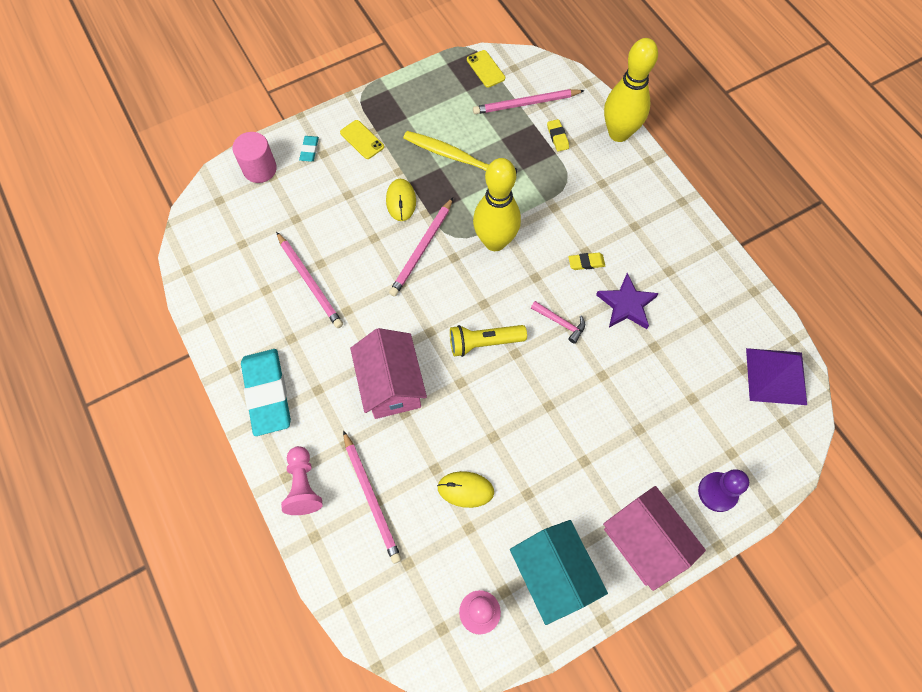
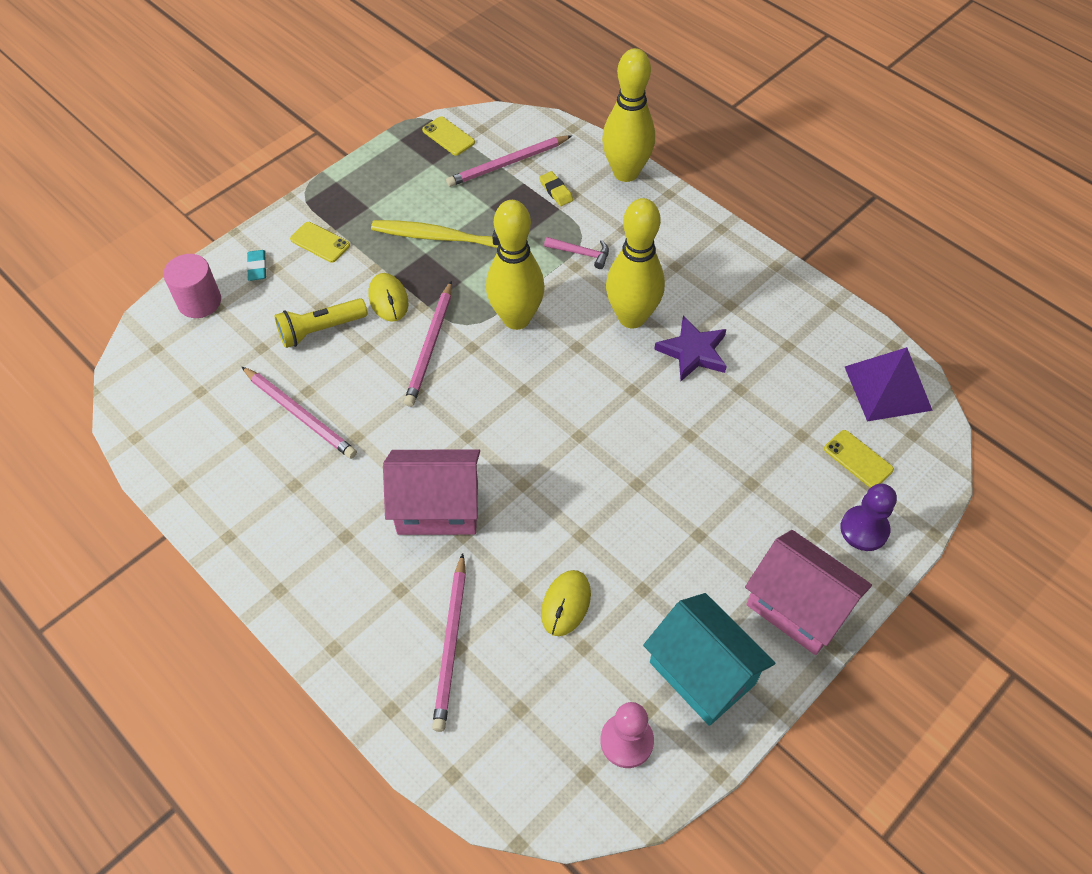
camera: 15 degrees left, 10 degrees down
turquoise eraser [241,349,291,436] -> none
pink pawn [281,446,323,515] -> none
pink pencil [343,430,402,564] -> pink pencil turned 45 degrees clockwise [432,553,466,732]
pink house [350,328,427,419] -> pink house turned 60 degrees counterclockwise [383,449,480,535]
yellow mouse [437,471,494,508] -> yellow mouse turned 60 degrees counterclockwise [541,570,591,636]
yellow flashlight [450,325,527,357] -> yellow flashlight moved to [275,298,368,348]
pink hammer [531,301,585,344] -> pink hammer moved to [544,237,609,269]
yellow eraser [568,253,605,270] -> yellow bowling pin [606,198,665,328]
none -> yellow phone [824,430,894,488]

